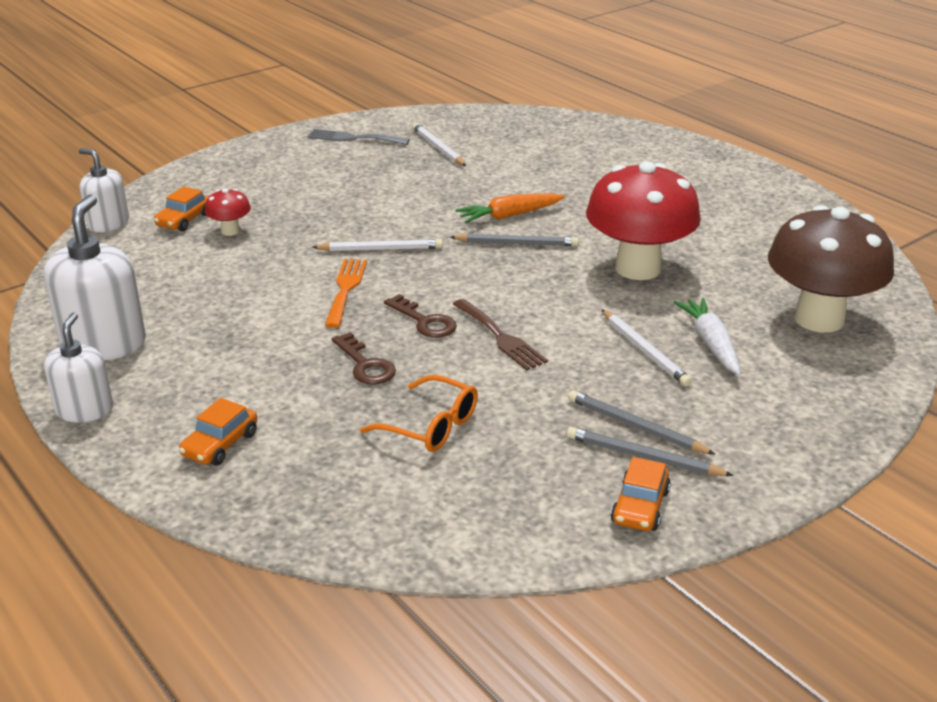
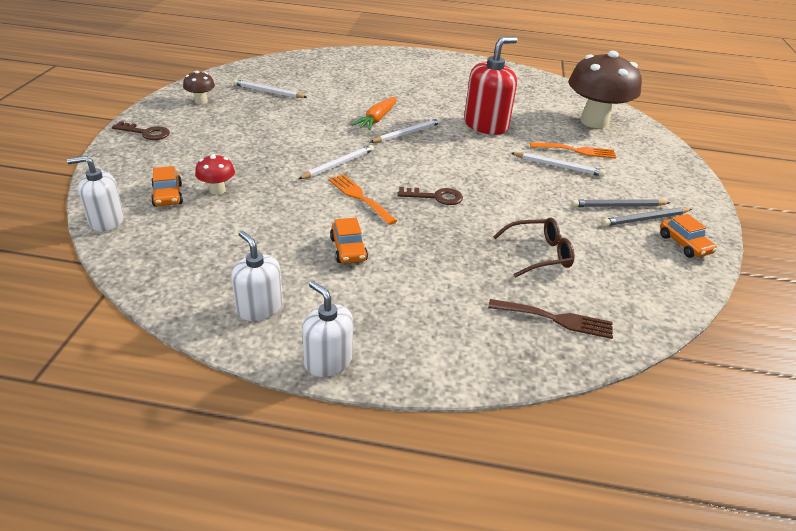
camera: 45 degrees left, 5 degrees up
white soap dispenser [44,194,146,361] -> white soap dispenser [231,231,283,321], size x0.62
orange car [179,398,257,466] -> orange car moved to [330,218,368,263]
grey fork [308,129,410,145] -> brown mushroom [183,71,215,104]
brown key [332,332,396,385] -> brown key moved to [112,121,170,140]
orange glasses [360,375,478,452] -> brown glasses [493,217,574,277]
grey pencil [450,233,579,246] -> white pencil [370,118,441,143]
brown fork [453,299,548,370] -> brown fork moved to [488,299,613,339]
red mushroom [586,161,701,280] -> red soap dispenser [464,37,518,135]
white carrot [674,298,741,375] -> orange fork [530,142,616,159]

